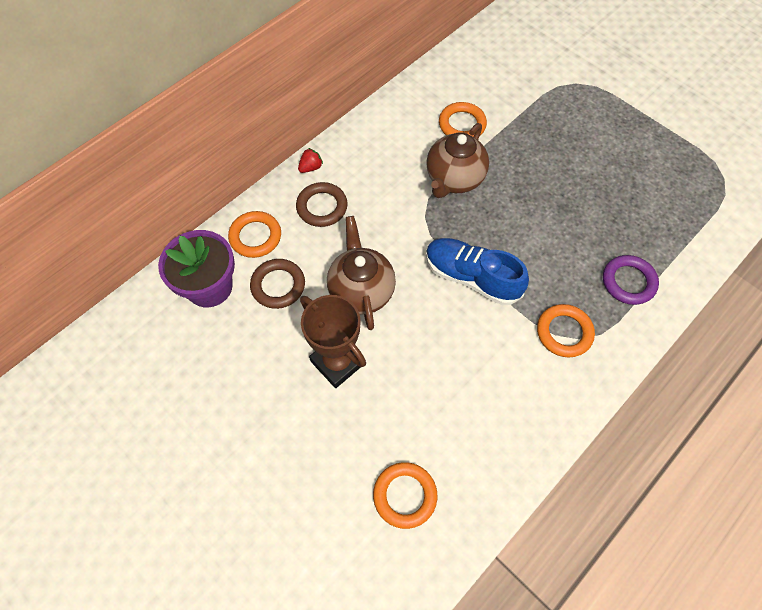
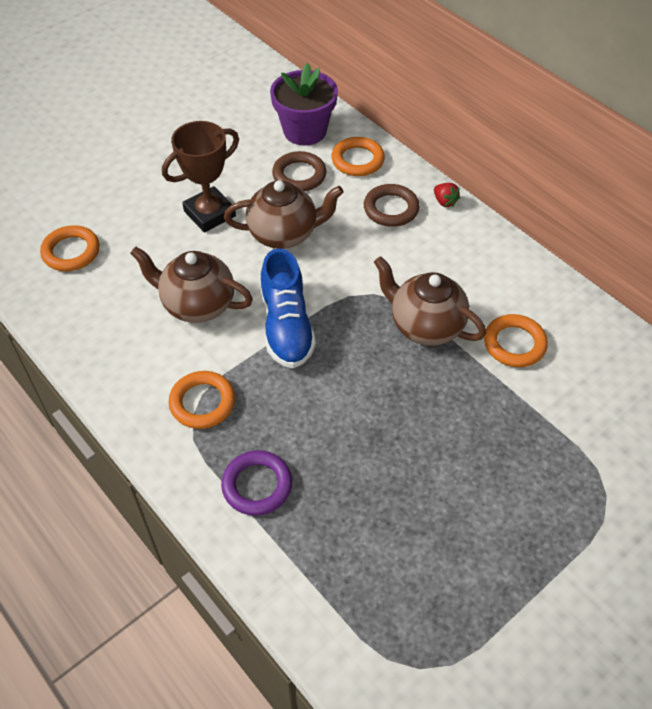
camera: 95 degrees right, 10 degrees down
blue shoe [426,238,529,305] -> blue shoe turned 135 degrees clockwise [260,249,316,368]
none -> brown teapot [130,247,253,323]

